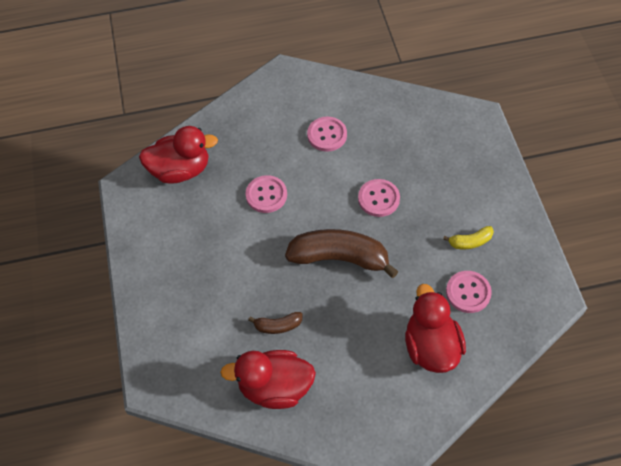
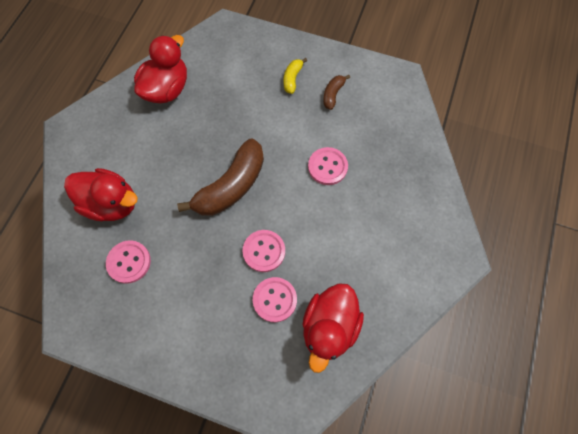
camera: 120 degrees right, 10 degrees up
red duck [139,126,218,184] -> red duck moved to [302,283,364,373]
brown banana [248,312,303,334] -> brown banana moved to [323,75,350,110]
pink button [307,116,347,152] -> pink button moved to [253,277,297,322]
yellow banana [443,226,494,249] -> yellow banana moved to [284,58,307,94]

